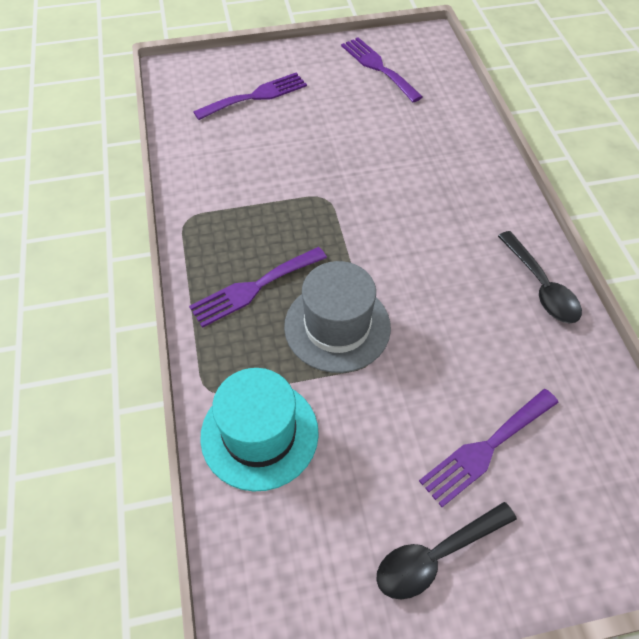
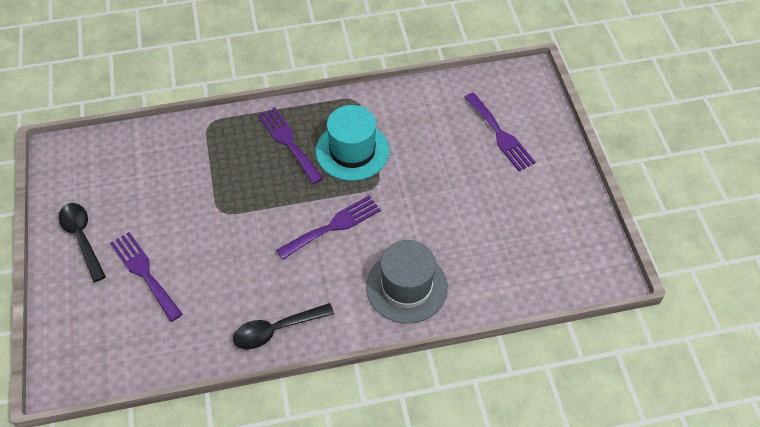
camera: 90 degrees right, 0 degrees up
turquoise hat [200,368,319,491] -> turquoise hat moved to [316,105,390,181]
grey hat [284,261,391,373] -> grey hat moved to [366,240,448,324]
purple fork [341,37,423,102] -> purple fork moved to [276,196,381,260]

